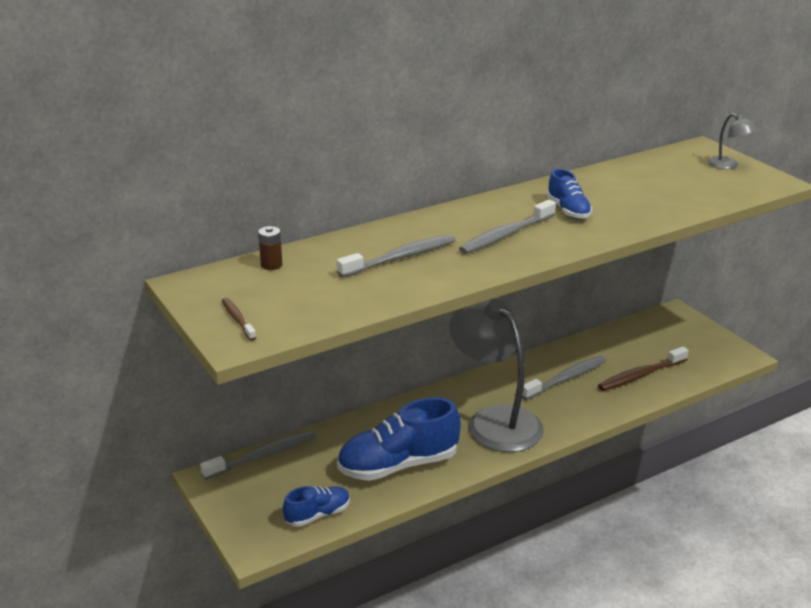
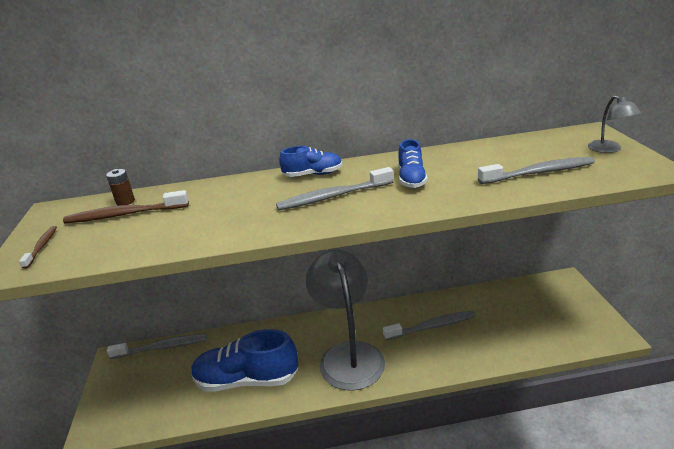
camera: 25 degrees right, 0 degrees up
blue shoe [283,486,350,527] -> blue shoe moved to [279,146,343,177]
grey toothbrush [337,234,456,278] -> grey toothbrush moved to [478,157,595,184]
brown toothbrush [598,347,689,391] -> brown toothbrush moved to [63,190,189,224]

